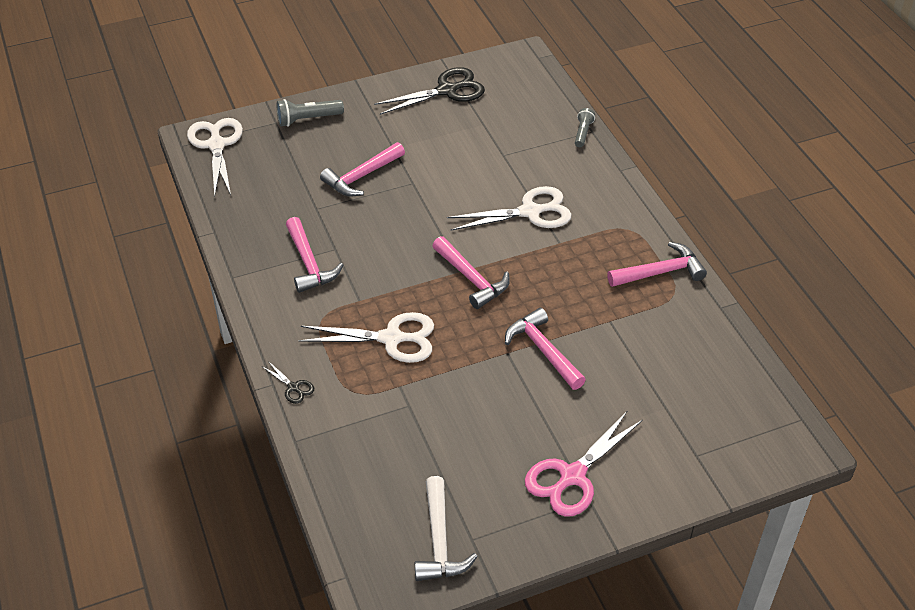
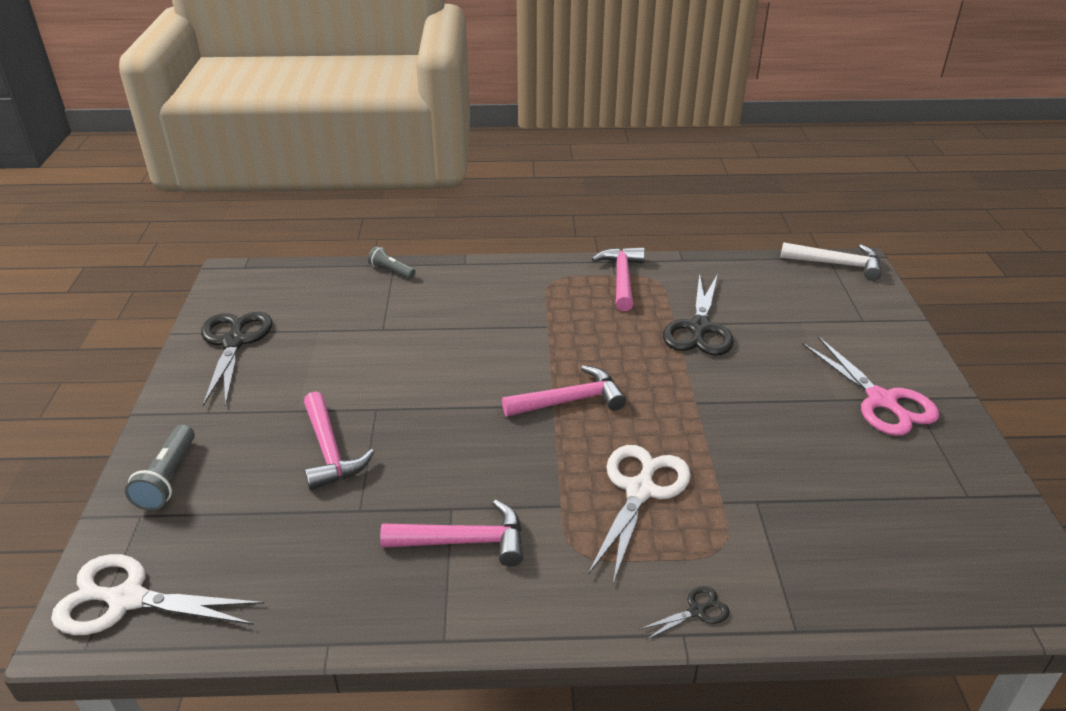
camera: 70 degrees left, 10 degrees down
white hammer [415,476,478,581] -> white hammer moved to [781,242,882,281]
white scissors [447,186,572,231] -> none
pink hammer [505,308,586,390] -> none
none -> black scissors [663,273,734,356]

